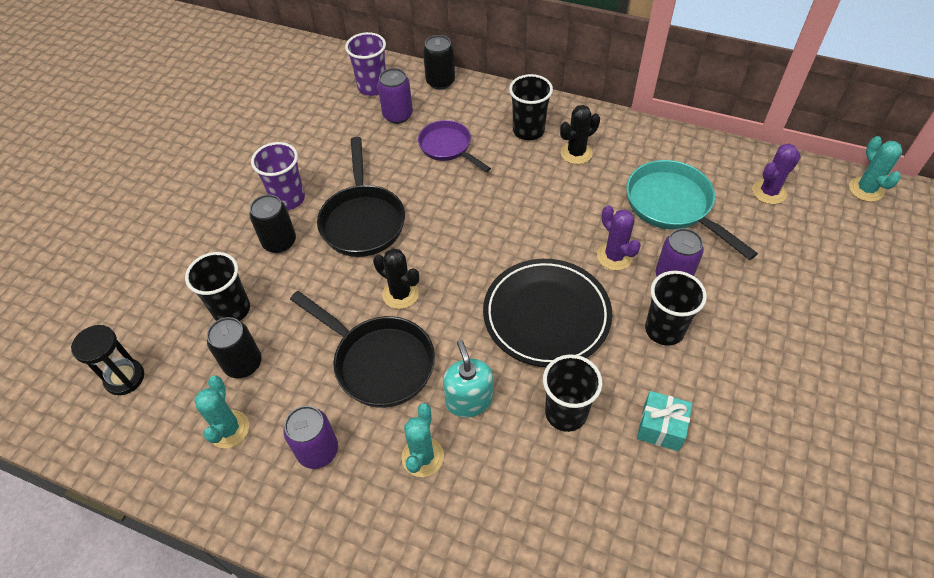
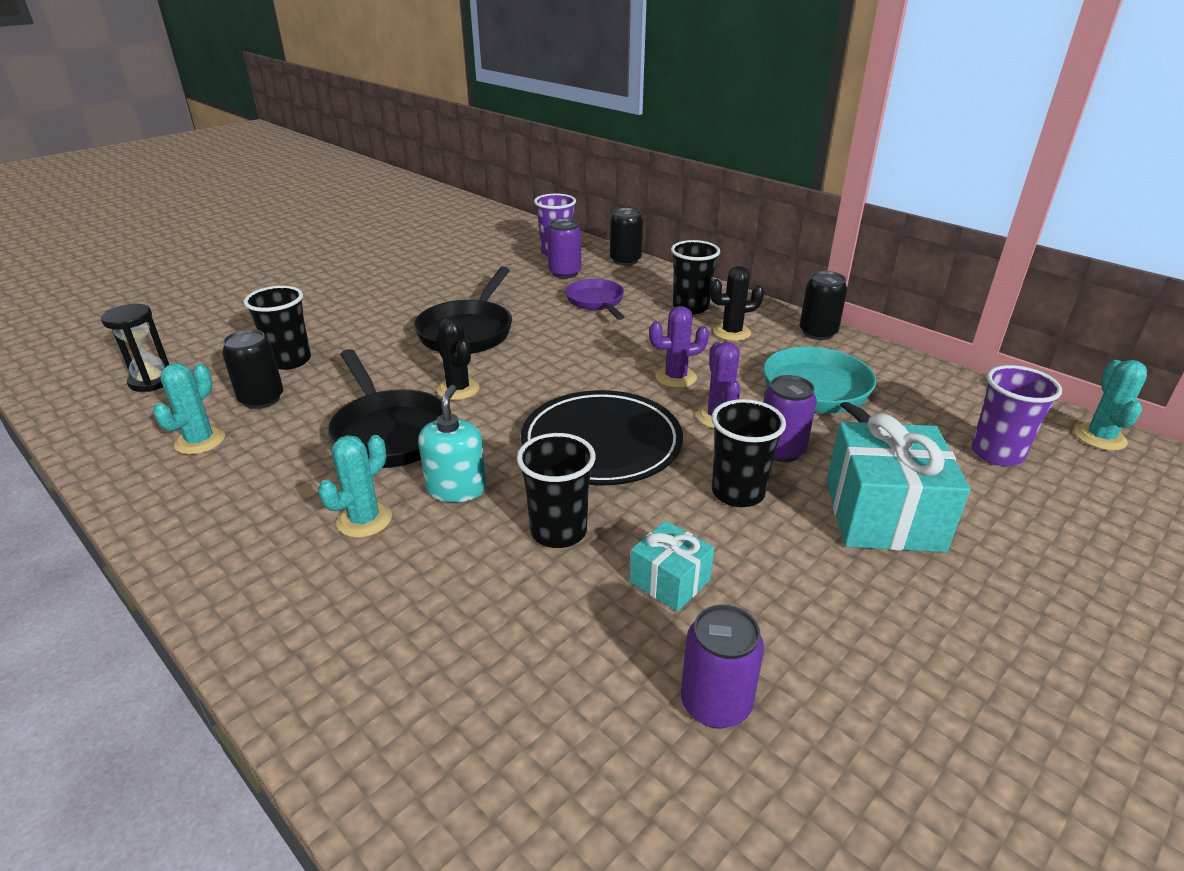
camera: 20 degrees right, 20 degrees down
black can [249,195,296,253] -> black can moved to [800,271,847,340]
purple cup [251,142,305,210] -> purple cup moved to [971,365,1062,466]
purple can [284,406,338,469] -> purple can moved to [681,605,764,728]
purple cactus [752,143,801,204] -> purple cactus moved to [649,306,709,388]
none -> turquoise gift [826,413,970,552]

